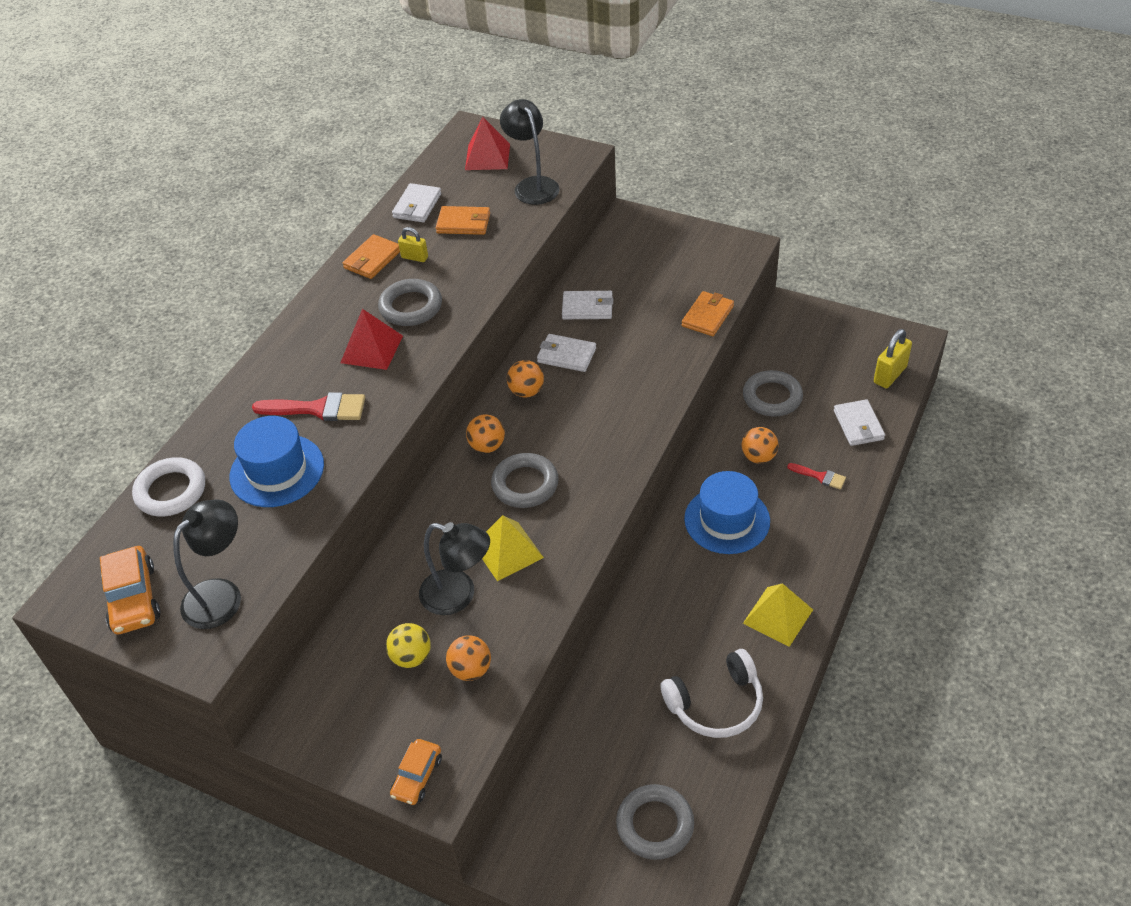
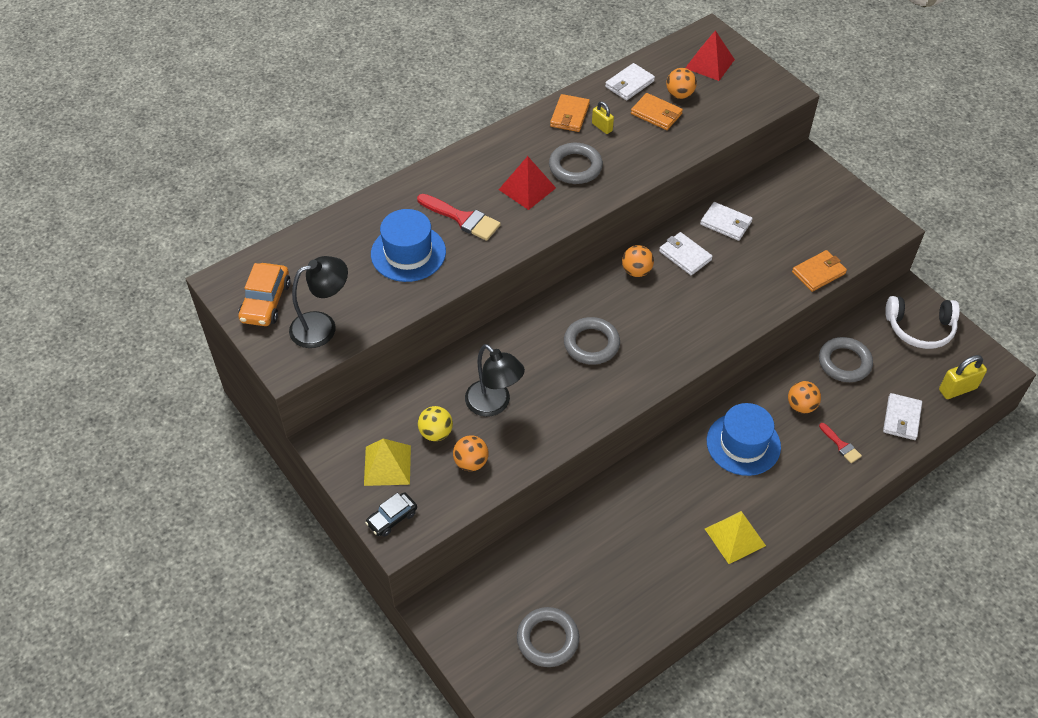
camera: 25 degrees right, 5 degrees up
white ring [132,457,205,516] -> none
orange wallet [343,234,400,279] -> orange wallet turned 45 degrees counterclockwise [550,94,590,132]
orange car [390,739,442,805] -> black car [365,492,417,537]
orange ball [466,414,505,453] -> orange ball moved to [666,68,697,99]
yellow pyramid [482,515,544,581] -> yellow pyramid moved to [364,438,411,486]
black lamp [500,99,560,205] -> none
white headphones [660,649,763,738] -> white headphones moved to [885,296,960,349]

